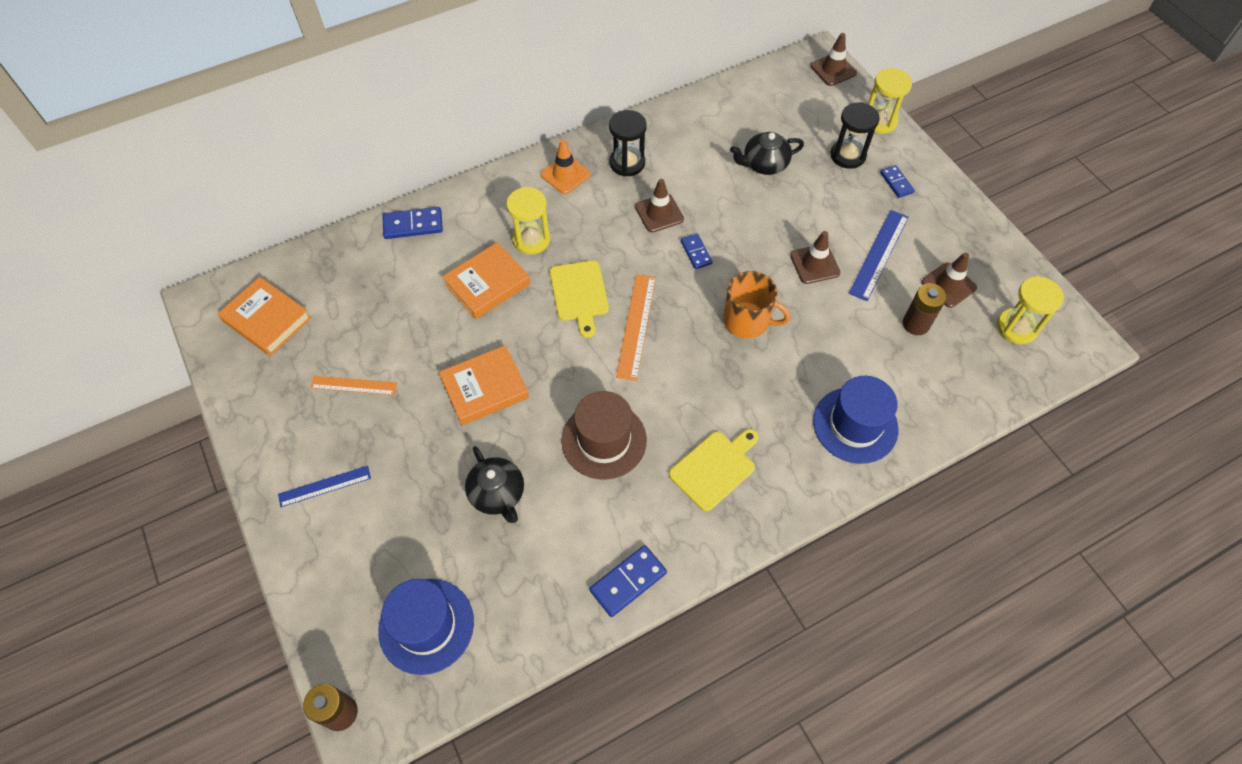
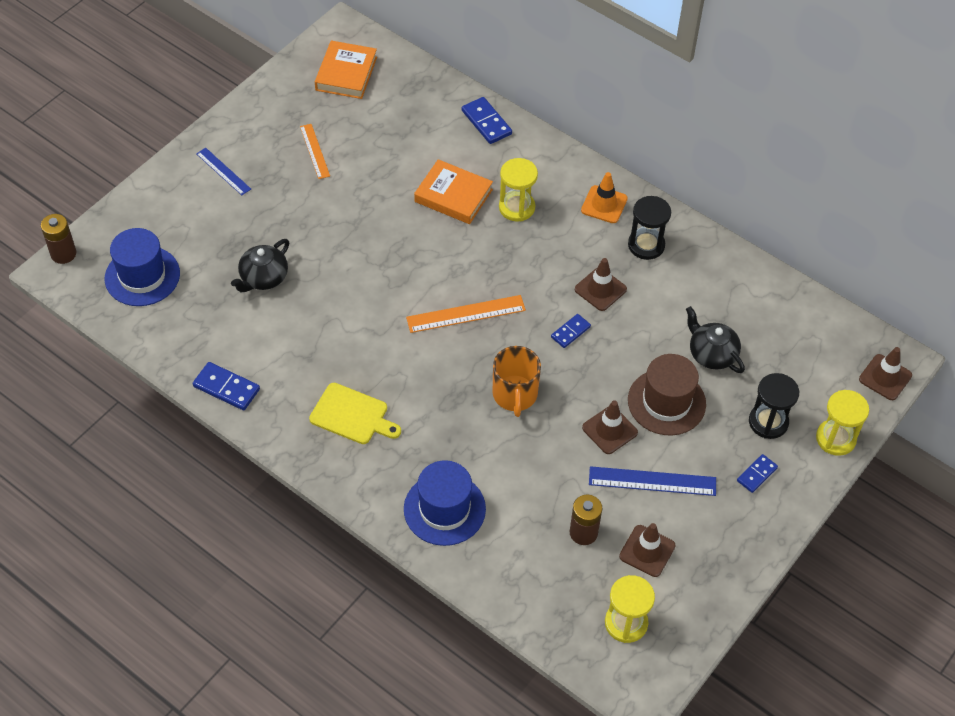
camera: 65 degrees right, 5 degrees down
orange book [439,345,529,425] -> none
yellow cutting board [550,260,609,338] -> none
brown hat [561,391,647,480] -> brown hat moved to [628,354,706,435]

